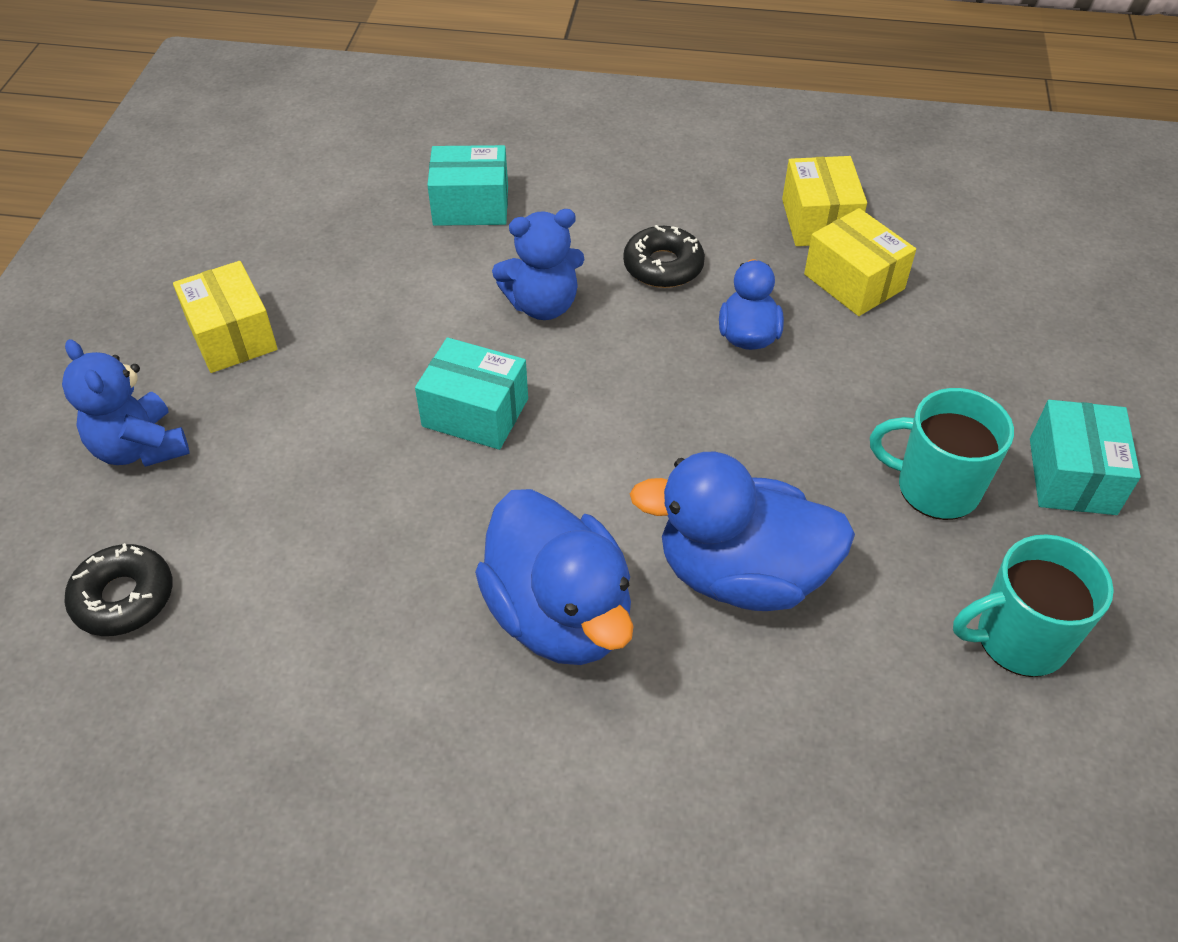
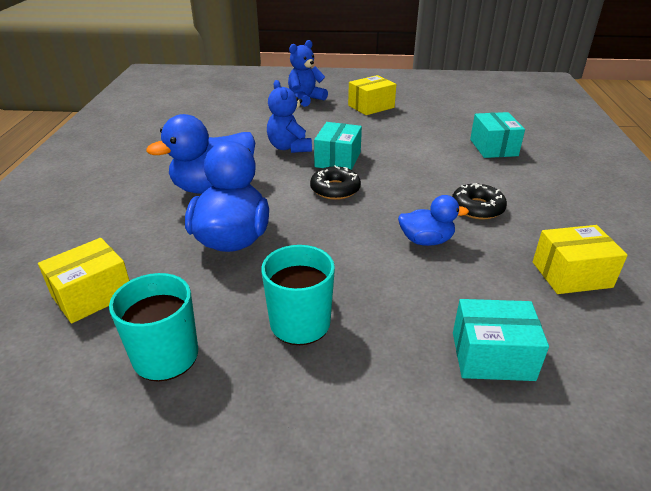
camera: 85 degrees right, 15 degrees down
black donut [64,543,172,636] -> black donut moved to [310,165,361,200]
blue teddy bear [492,209,585,320] -> blue teddy bear moved to [267,80,312,153]
yellow box [804,208,916,316] -> yellow box moved to [38,238,130,324]
turquoise box [1030,400,1141,515] -> turquoise box moved to [453,299,549,381]

